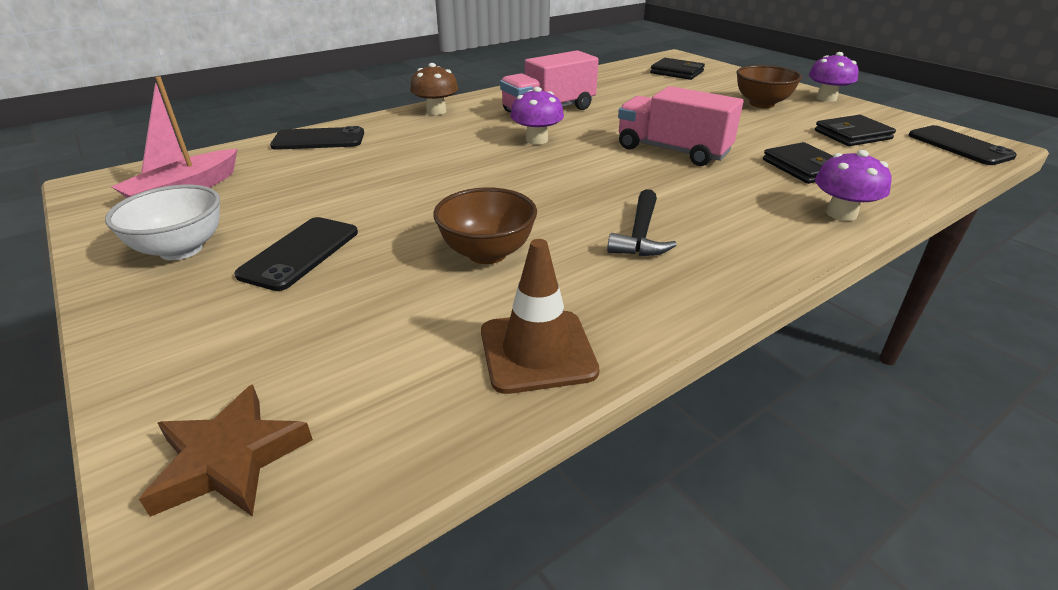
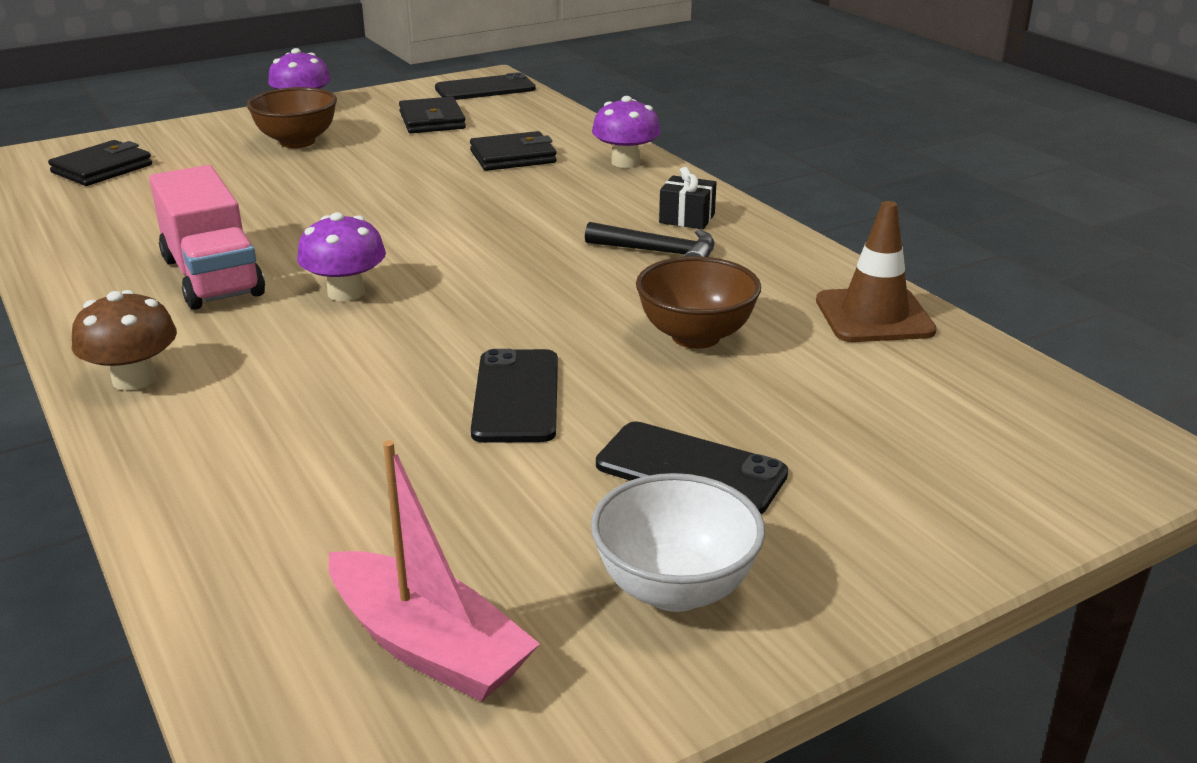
camera: 85 degrees left, 5 degrees down
brown star [139,384,313,517] -> none
black phone [270,126,364,150] -> black phone moved to [471,349,558,443]
pink truck [618,86,743,166] -> none
none -> black gift [659,167,717,229]

